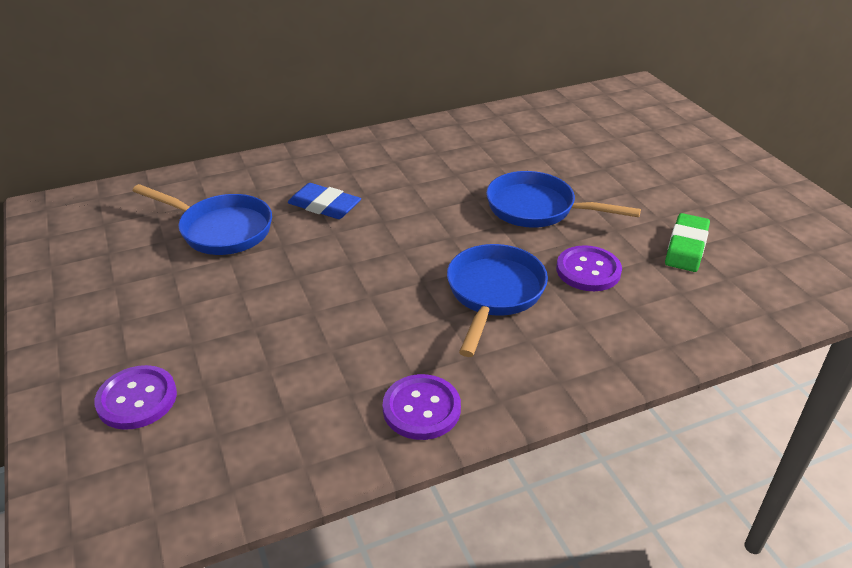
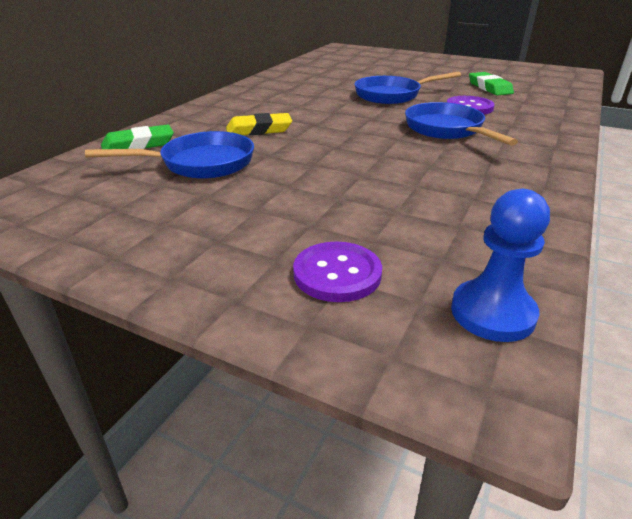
camera: 40 degrees left, 5 degrees down
blue eraser [288,183,361,219] -> yellow eraser [226,113,292,135]
purple button [383,374,461,440] -> none
none -> green eraser [101,124,174,149]
none -> blue pawn [451,189,550,342]

